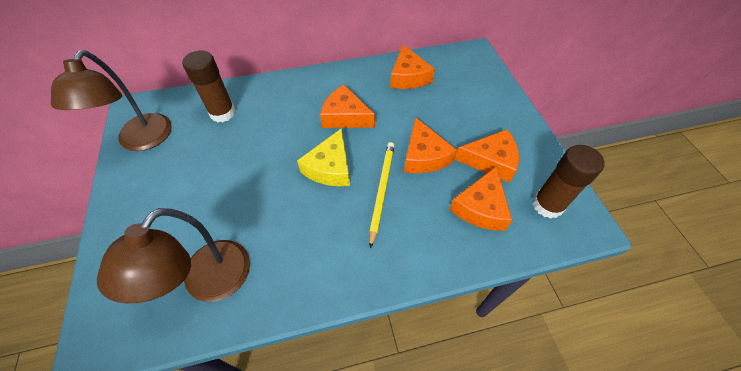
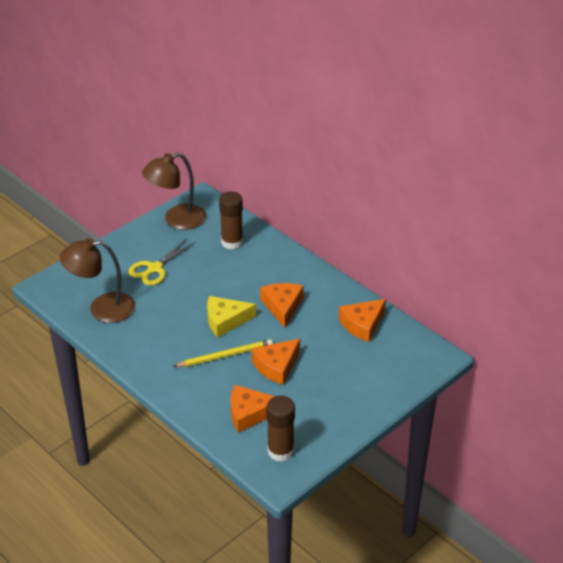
camera: 60 degrees right, 15 degrees down
orange cheese [455,129,519,183] -> none
none -> yellow scissors [128,238,195,286]

